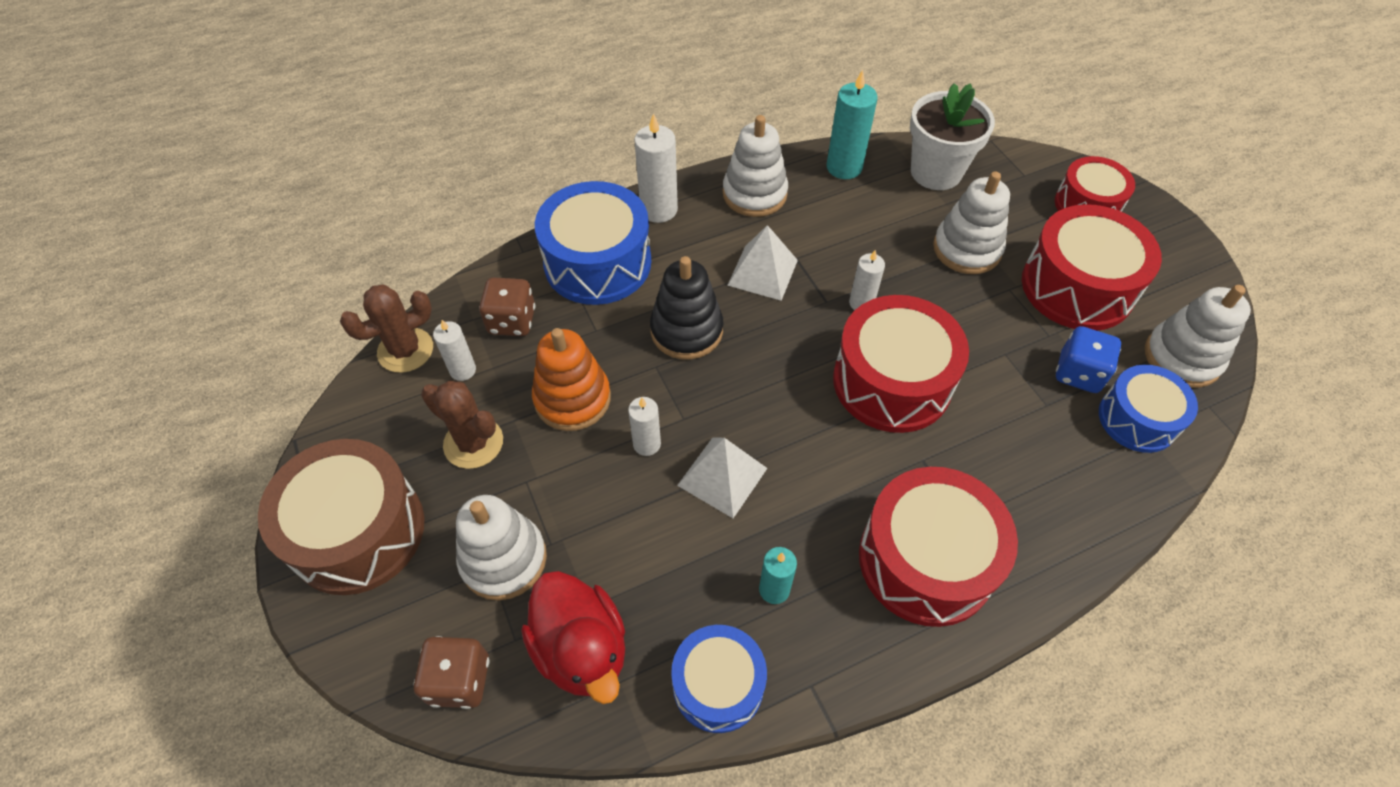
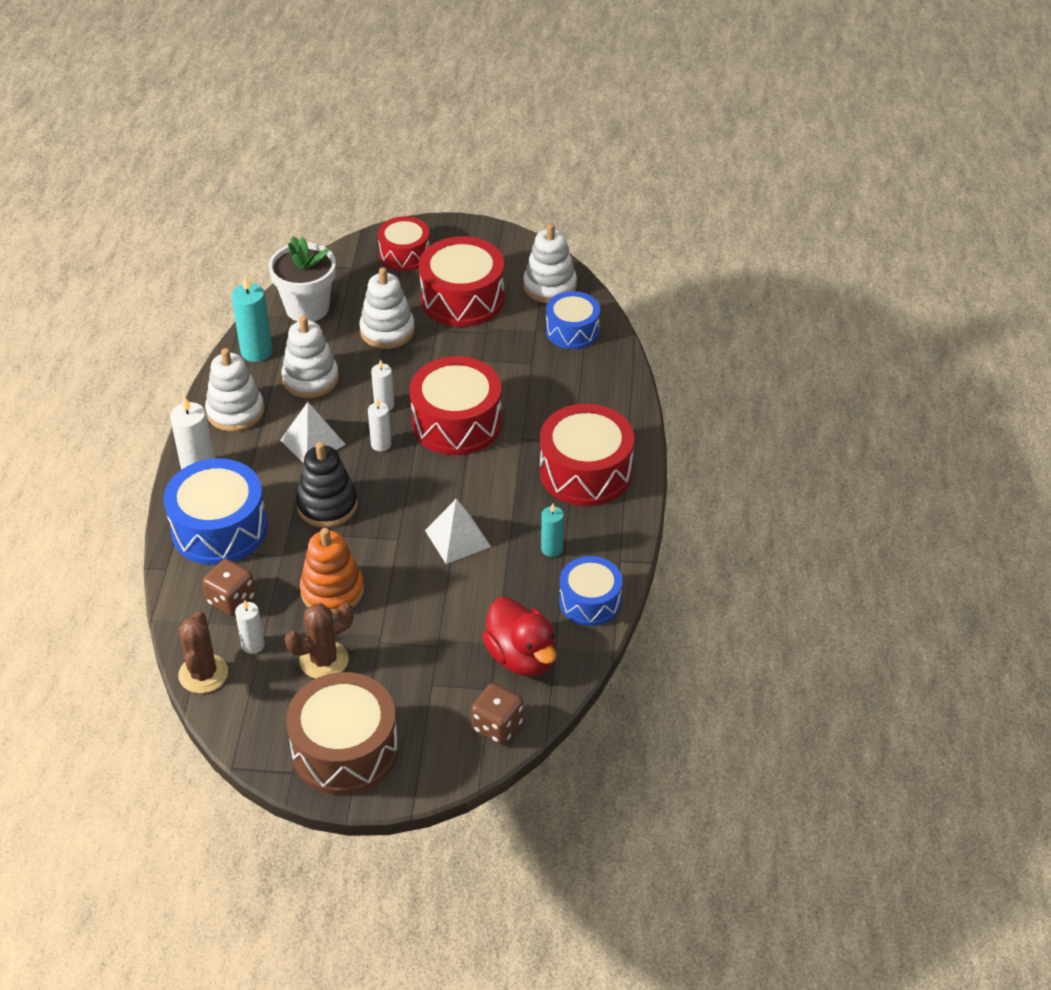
camera: 60 degrees left, 10 degrees down
white stacking toy [456,495,547,601] -> white stacking toy moved to [281,315,339,398]
red duck [521,571,625,704] -> red duck turned 60 degrees clockwise [482,597,556,676]
white candle [628,397,661,456] -> white candle moved to [368,398,392,451]
blue dice [1056,326,1121,393] -> none

